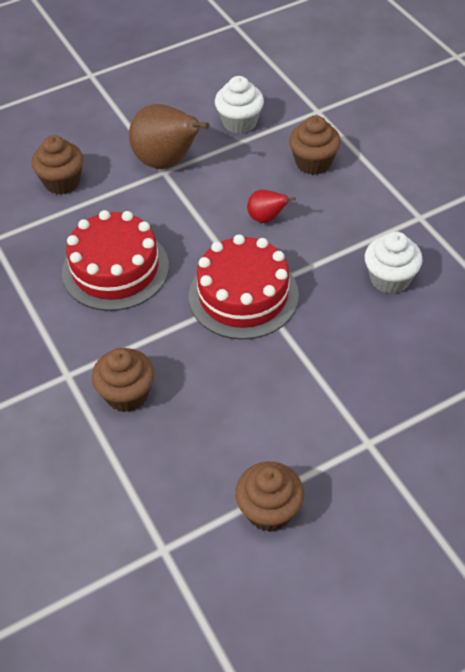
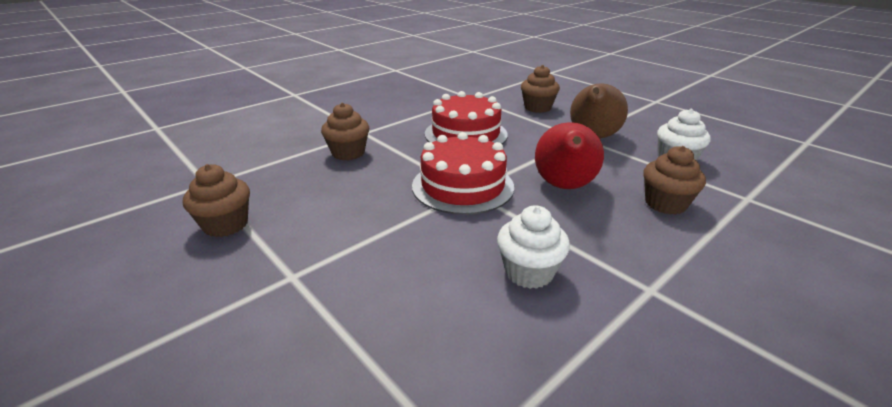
camera: 75 degrees right, 20 degrees down
red pear [247,190,295,223] -> red pear [535,122,604,189], size x1.99

